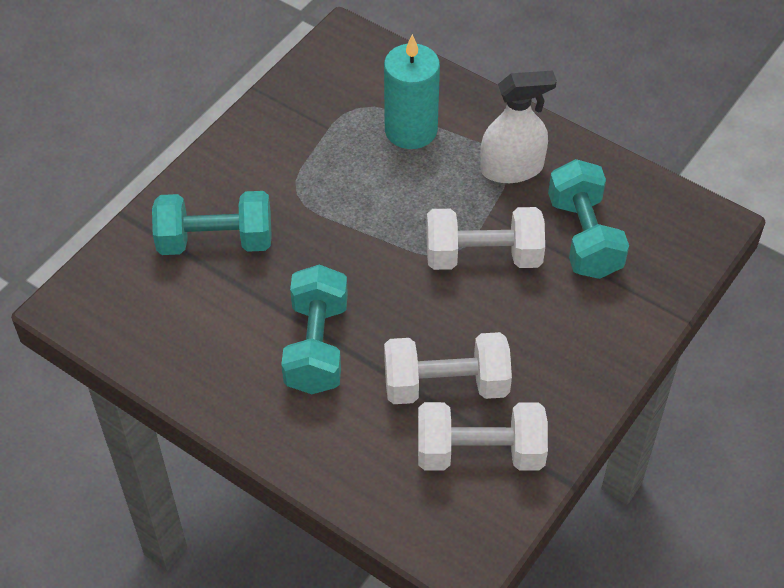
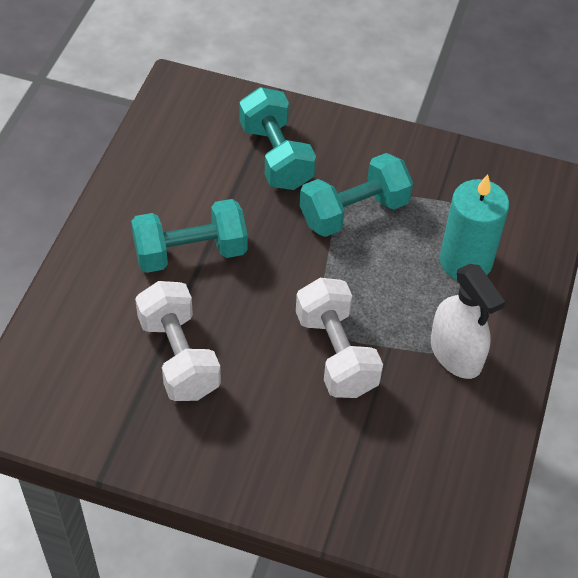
camera: 70 degrees right, 0 degrees up
white dumbbell [418,402,548,471] -> none
turquoise dumbbell [548,159,629,279] -> turquoise dumbbell moved to [300,153,413,237]

